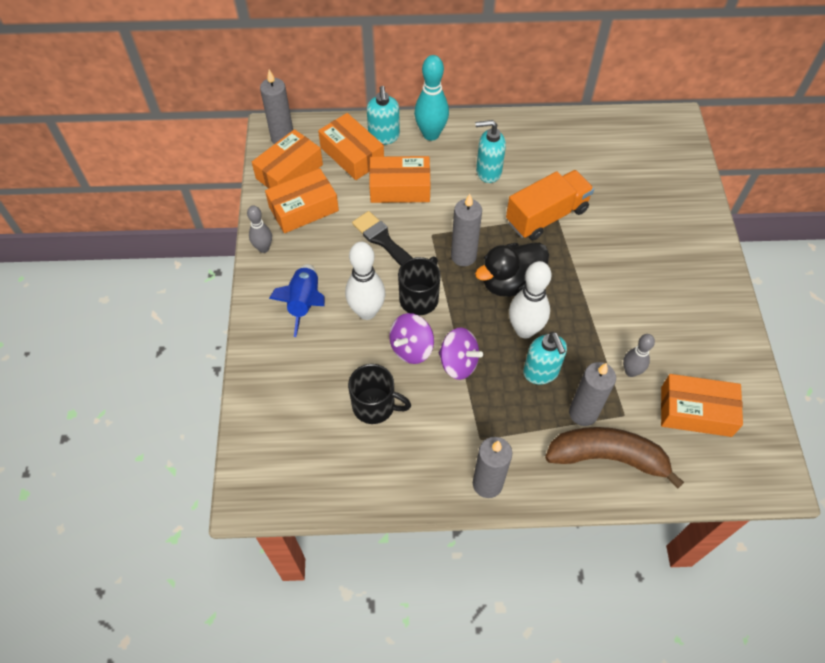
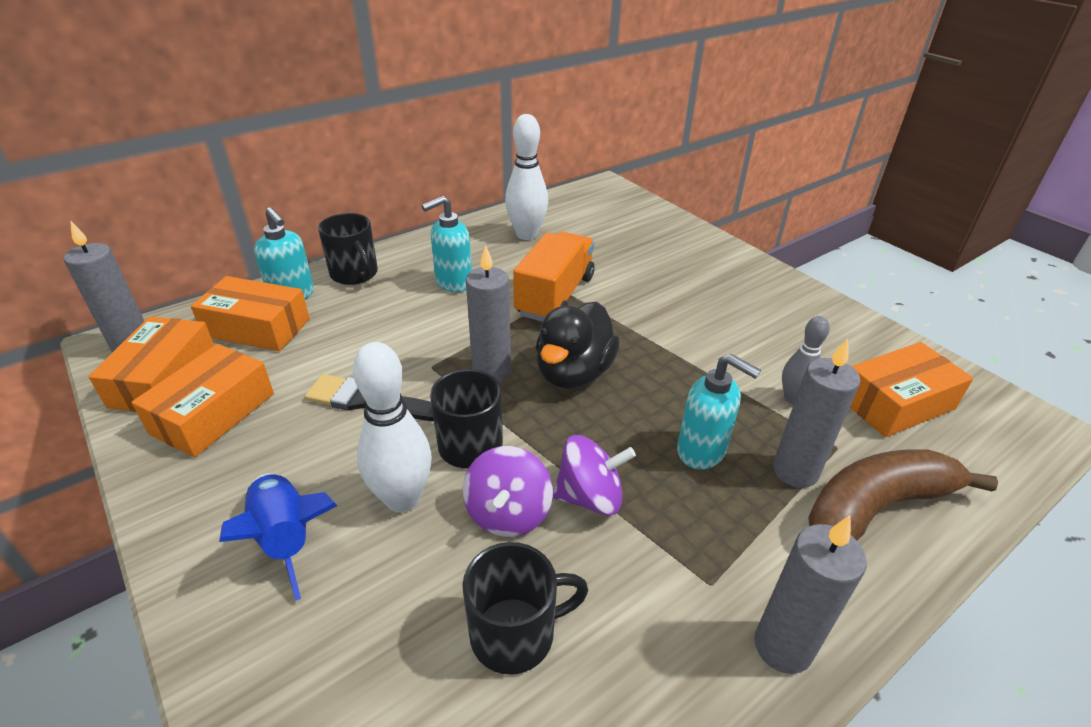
camera: 35 degrees left, 20 degrees down
grey bowling pin [247,205,272,253] -> none
orange box [369,156,430,203] -> none
turquoise bowling pin [414,55,449,141] -> black mug [318,213,378,285]
white bowling pin [509,261,551,338] -> white bowling pin moved to [505,114,548,240]

